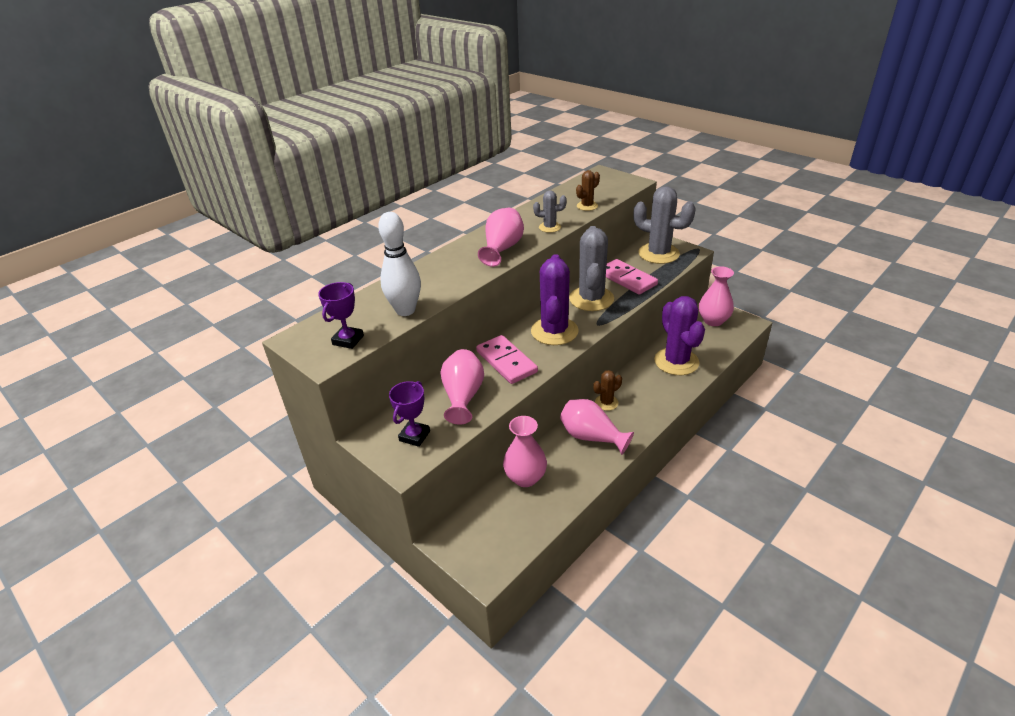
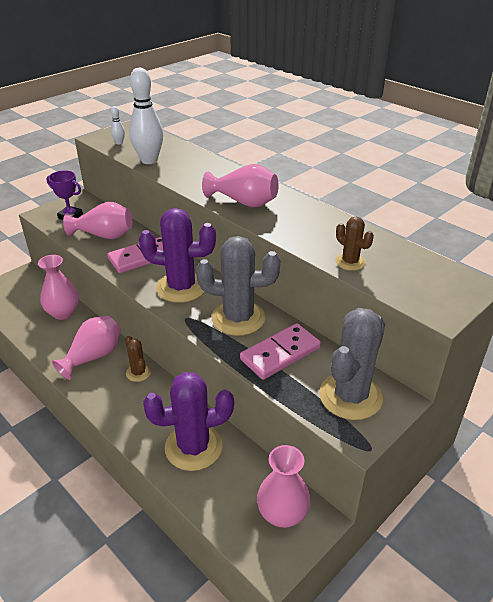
camera: 90 degrees right, 0 degrees up
purple trophy [318,282,364,349] -> white bowling pin [111,106,125,144]
grey cactus [533,190,567,233] -> none

